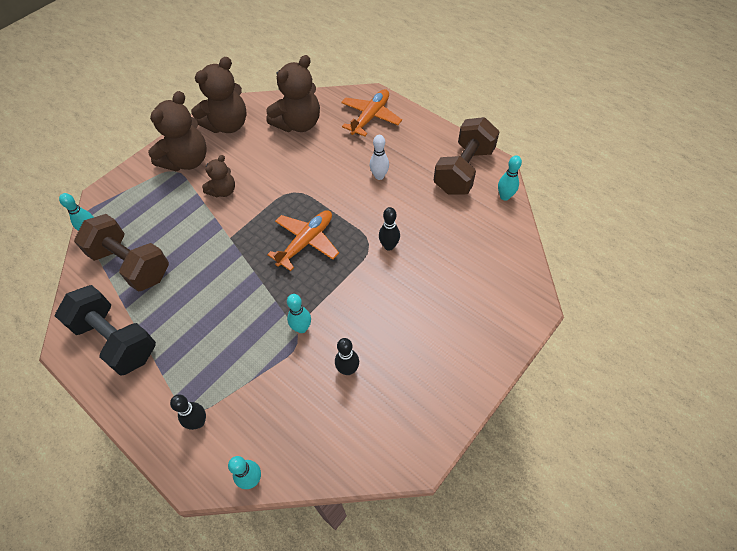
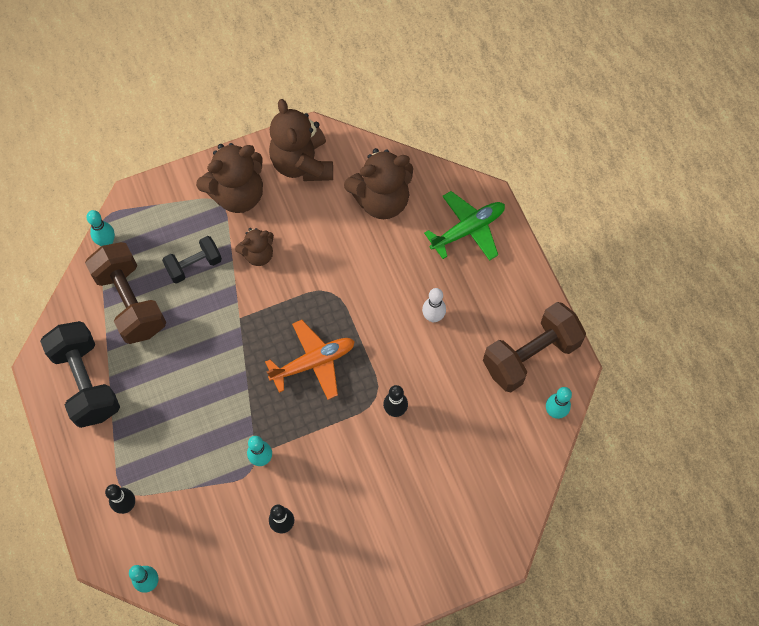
camera: 25 degrees right, 10 degrees up
brown teddy bear [191,57,247,133] -> brown teddy bear turned 90 degrees clockwise [269,99,333,181]
orange plane [341,89,402,136] -> green plane [424,191,505,261]
none -> black dumbbell [162,236,222,284]

